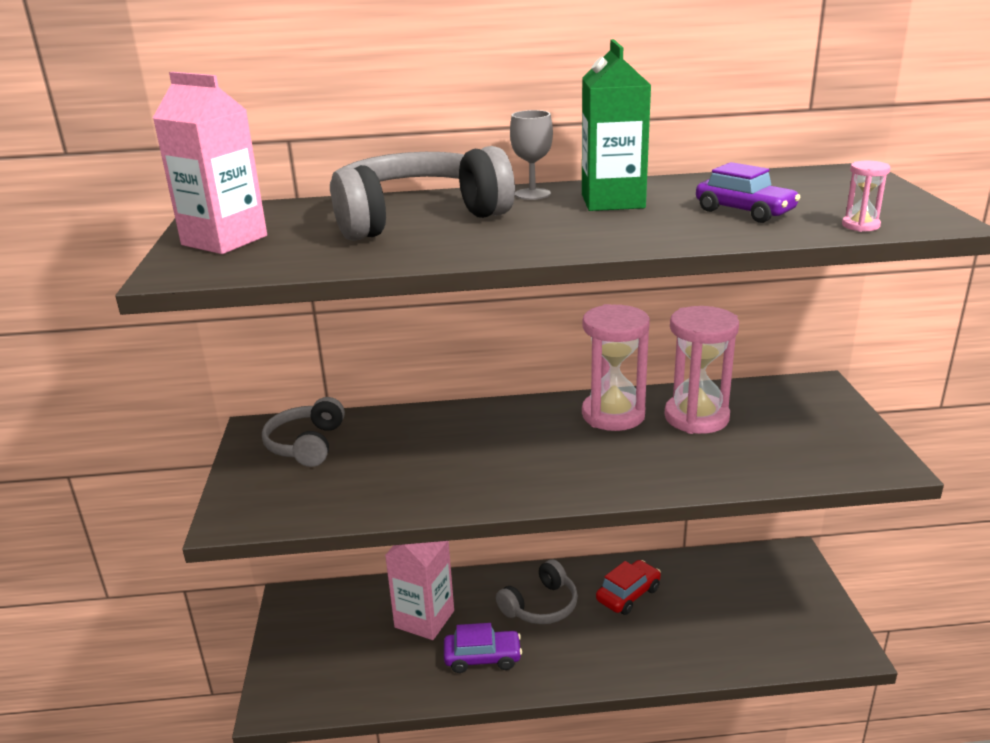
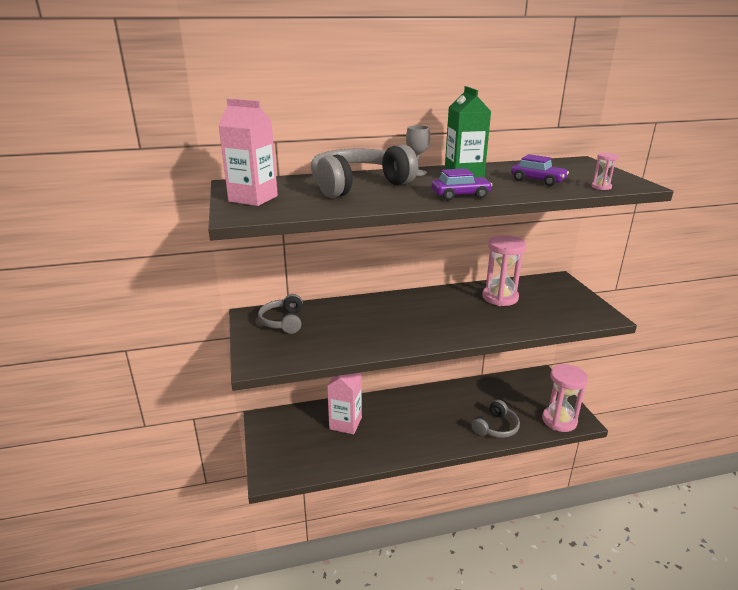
camera: 10 degrees left, 0 degrees up
purple car [444,623,522,673] -> purple car moved to [432,168,492,201]
grey headphones [496,559,578,624] -> grey headphones moved to [472,400,520,438]
pink hourglass [582,304,650,431] -> pink hourglass moved to [542,364,588,432]
red car [596,560,661,615] -> none

